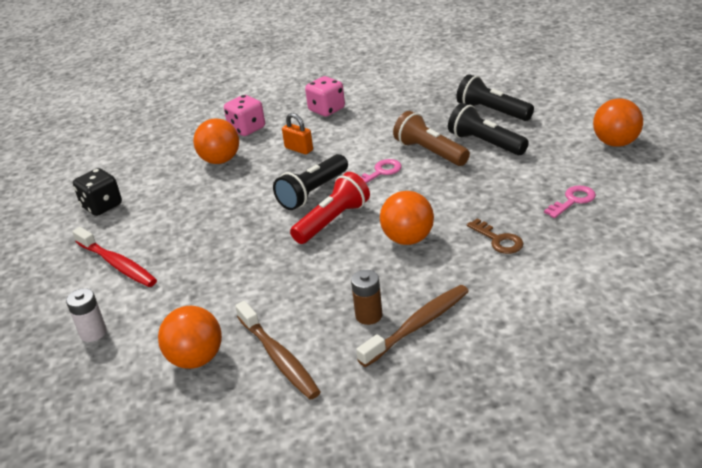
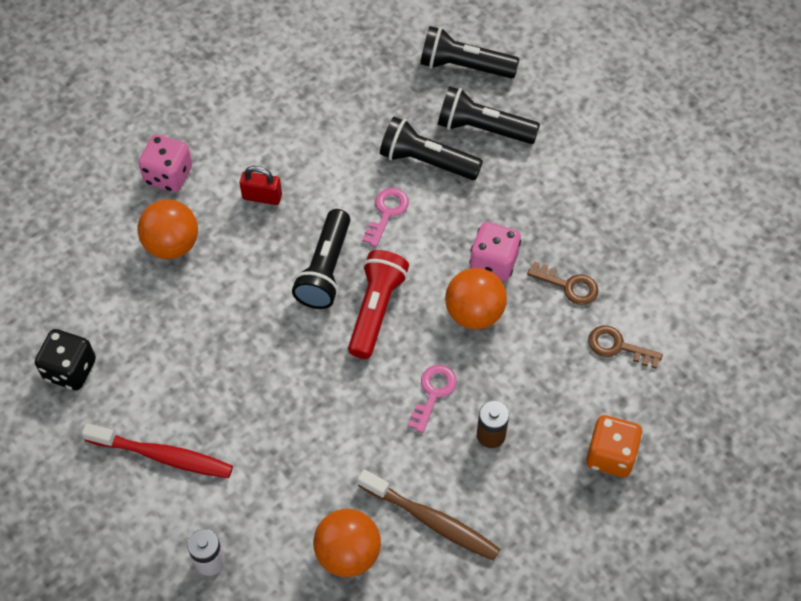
camera: 30 degrees left, 25 degrees up
orange padlock [282,113,313,154] -> red padlock [239,166,282,205]
pink dice [305,76,345,116] -> pink dice moved to [469,222,521,281]
brown toothbrush [356,285,469,367] -> none
brown flashlight [393,111,470,166] -> black flashlight [380,117,483,180]
pink key [544,185,596,218] -> pink key moved to [408,365,457,433]
orange ball [593,98,643,147] -> none
none -> orange dice [586,415,643,477]
none -> brown key [588,325,663,369]

